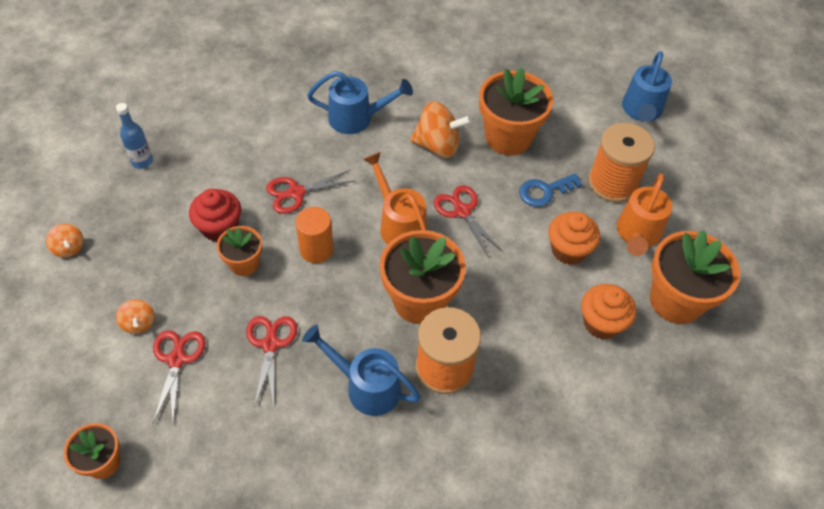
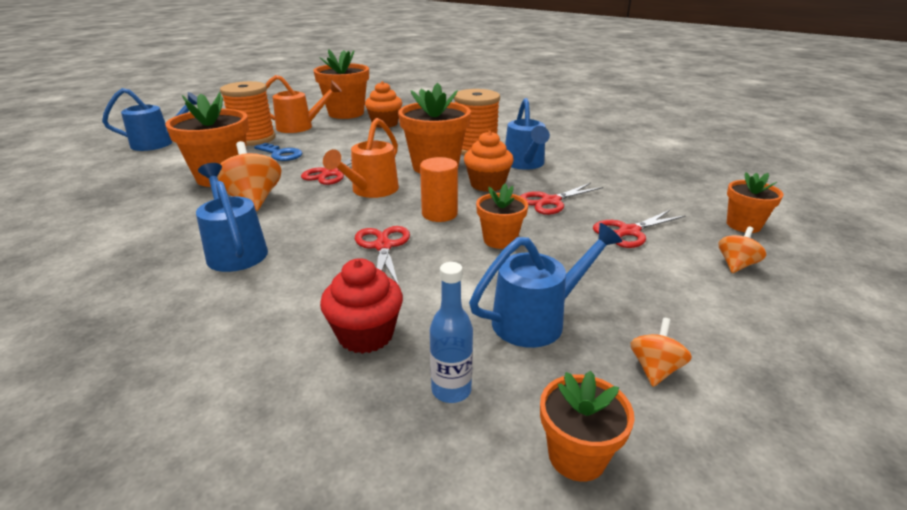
camera: 120 degrees left, 25 degrees down
orange spinning top [116,299,155,334] -> orange spinning top moved to [719,226,766,273]
red cupcake [189,189,241,242] -> red cupcake moved to [320,258,403,354]
red scissors [266,169,355,214] -> red scissors turned 135 degrees counterclockwise [355,226,410,284]
orange cupcake [549,212,600,265] -> orange cupcake moved to [464,131,514,192]
none -> blue watering can [469,223,622,348]
none -> orange flower pot [540,371,635,482]

